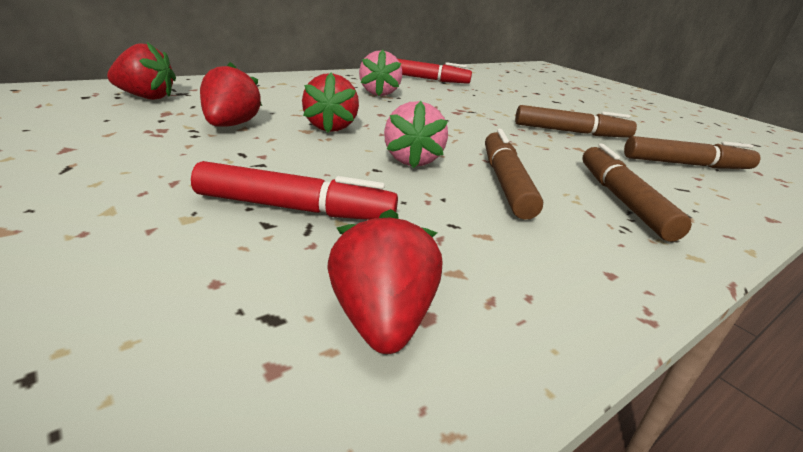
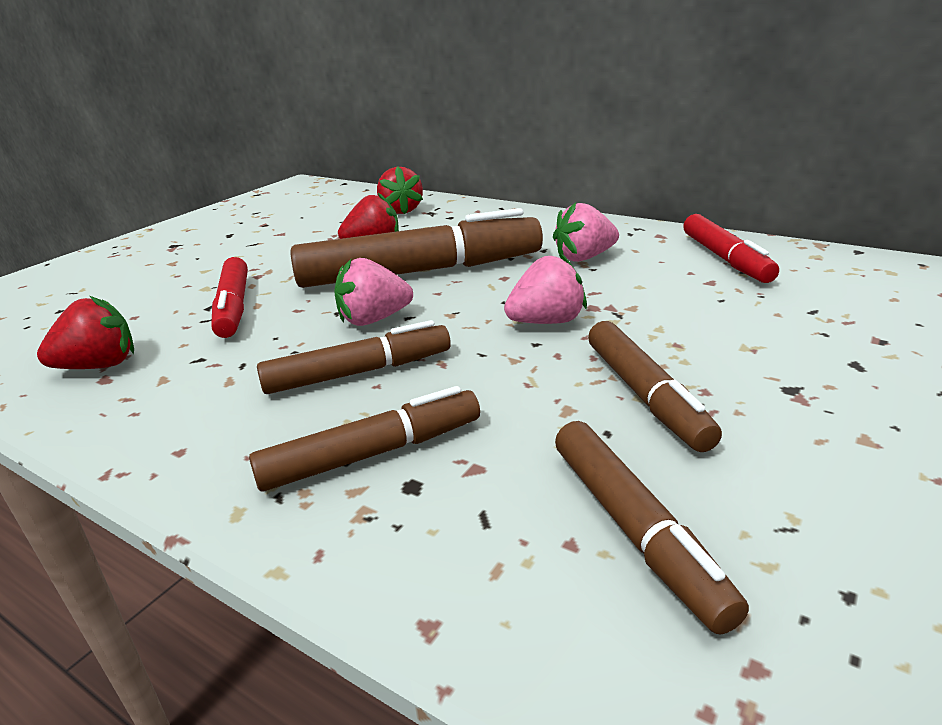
camera: 75 degrees right, 0 degrees up
red strawberry [302,73,359,133] -> brown marker [290,208,543,288]
none -> pink strawberry [504,253,587,324]

